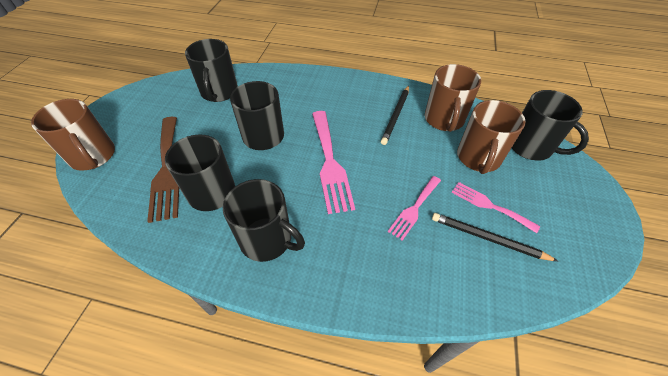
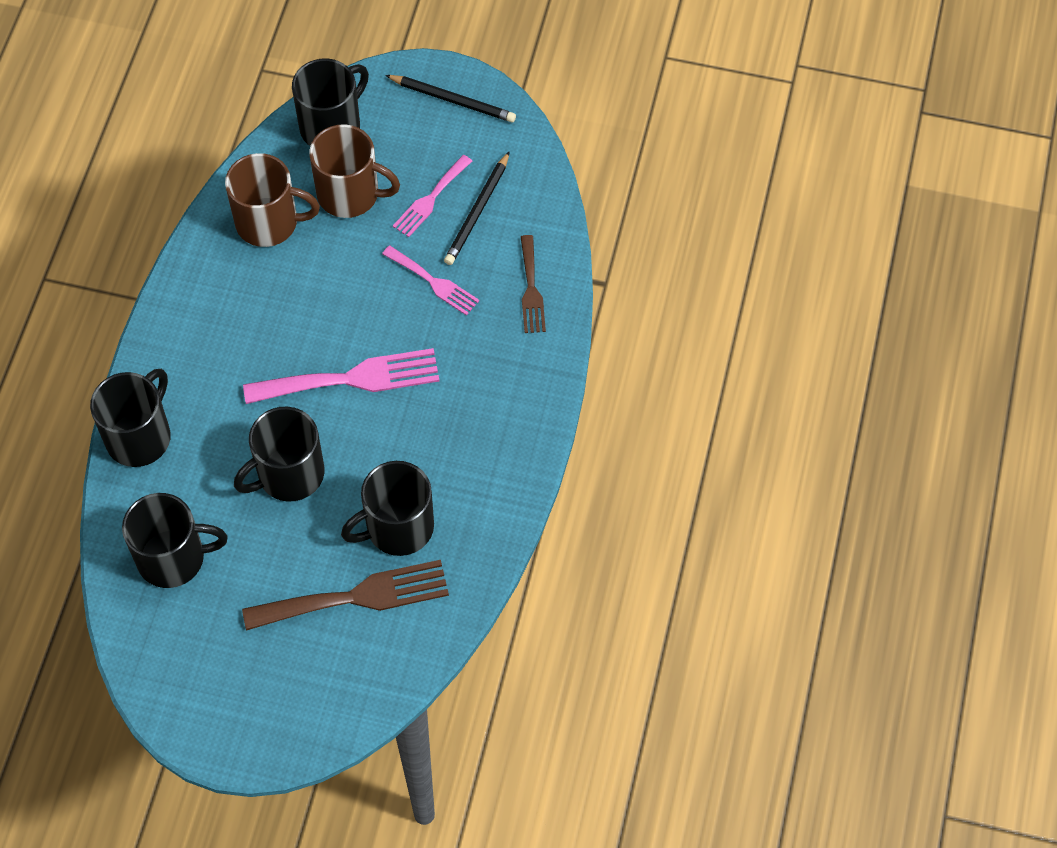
camera: 90 degrees left, 10 degrees up
brown mug [31,99,115,171] -> none
black mug [223,179,305,262] -> black mug moved to [90,369,171,467]
black pencil [381,85,409,145] -> black pencil moved to [385,75,516,122]
none -> brown fork [521,235,546,333]

